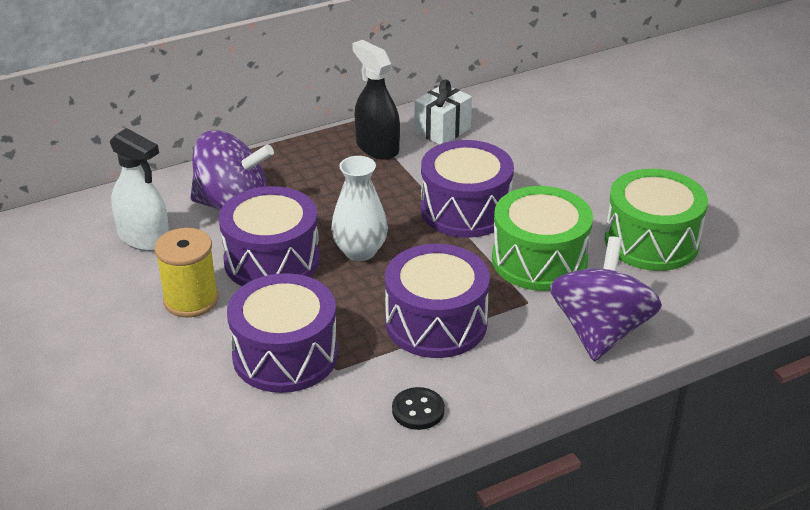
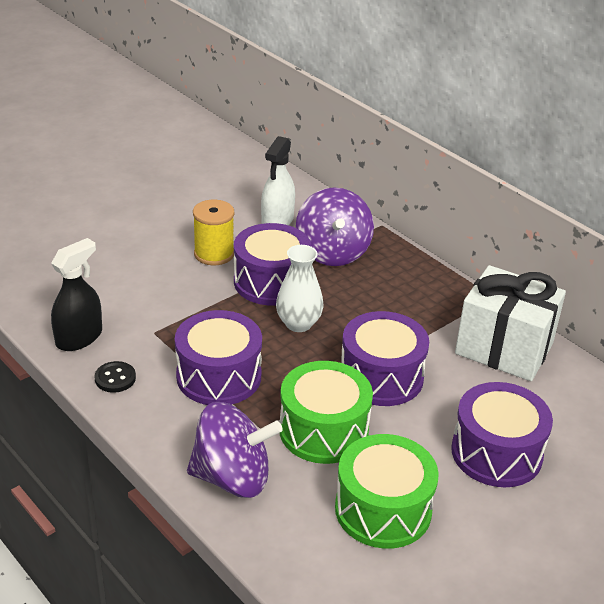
camera: 75 degrees right, 0 degrees up
purple drum [227,273,338,393] -> purple drum moved to [451,382,553,487]
black spray bottle [352,40,400,160] -> black spray bottle moved to [51,238,102,351]
white gift [414,79,472,145] -> white gift [455,265,566,381], size x1.85

